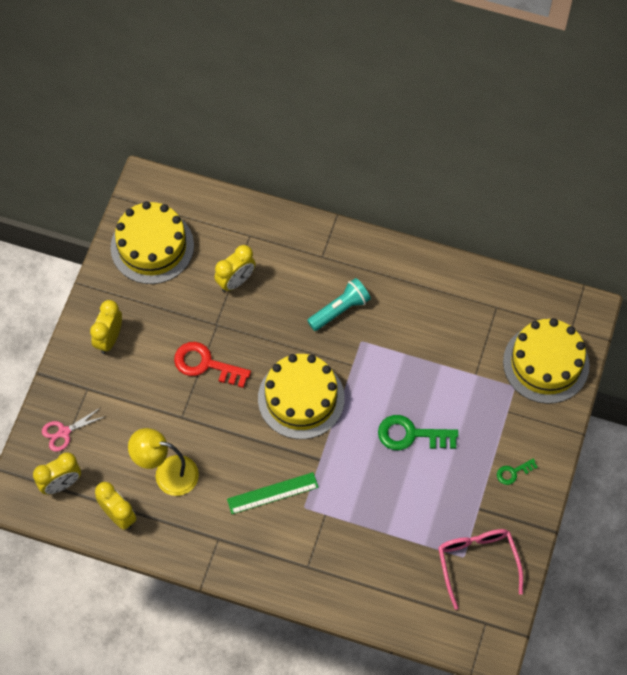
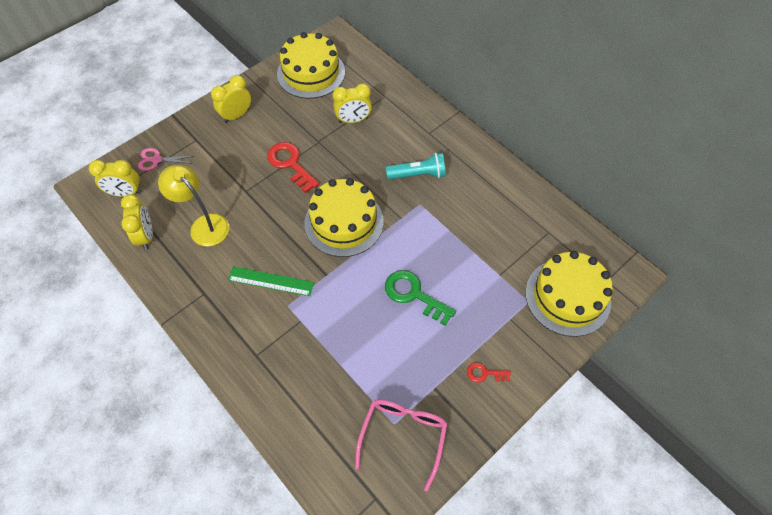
camera: 30 degrees right, 5 degrees down
green key [497,459,538,485] -> red key [467,363,511,382]

